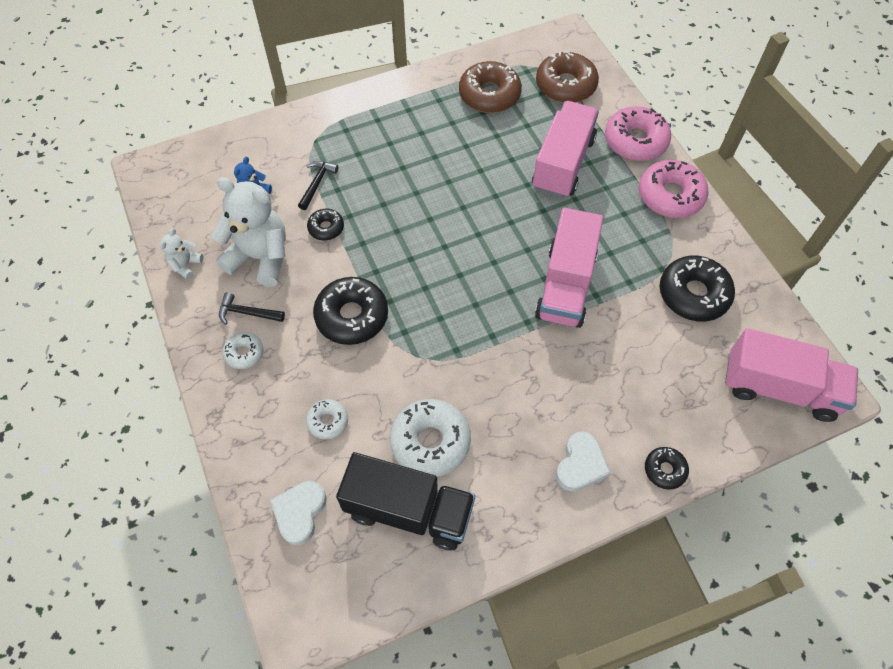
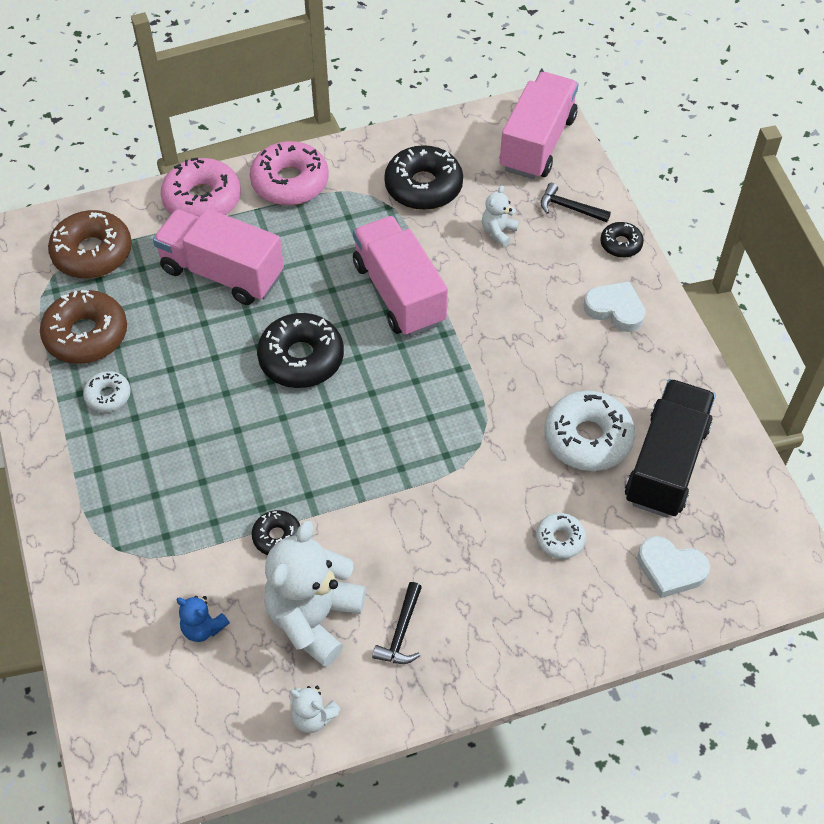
camera: 85 degrees left, 5 degrees down
white donut [222,332,263,369] -> white donut moved to [83,371,131,412]
black hammer [298,161,338,210] -> black hammer moved to [541,183,611,223]
black donut [313,277,388,345] -> black donut moved to [257,313,344,388]
pink truck [535,208,603,328] -> pink truck turned 135 degrees counterclockwise [353,216,448,337]
none -> white teddy bear [482,186,519,247]

